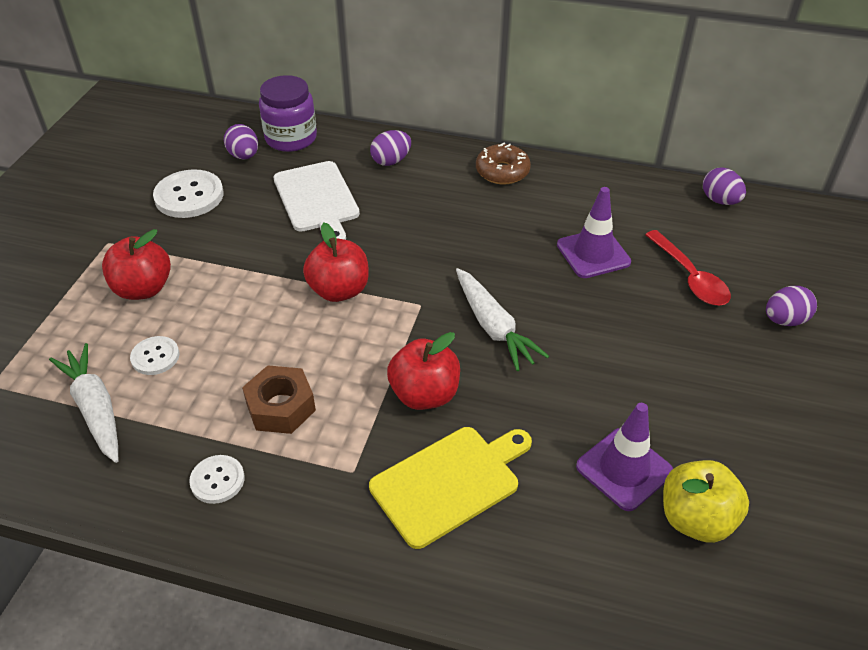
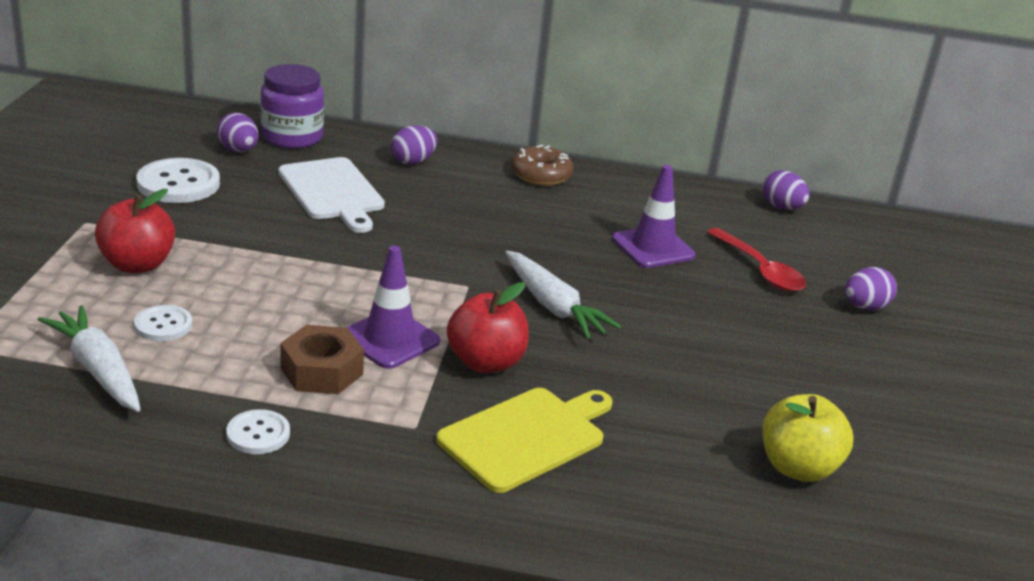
camera: 10 degrees left, 15 degrees down
red apple [303,223,369,302] -> none
purple traffic cone [576,403,673,511] -> purple traffic cone moved to [346,246,440,369]

